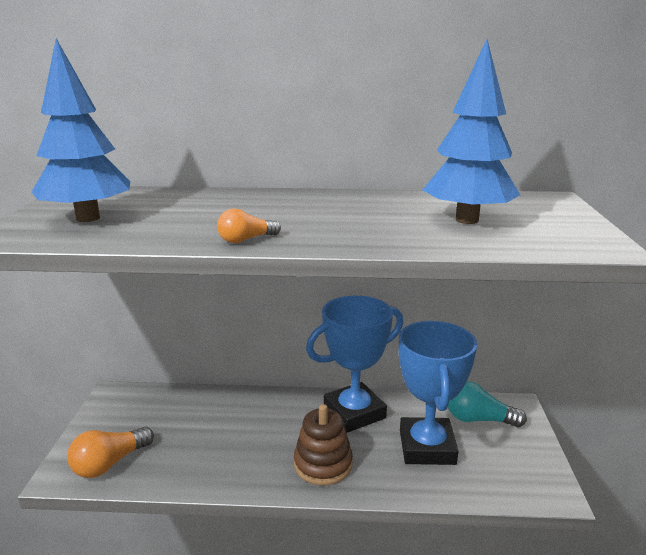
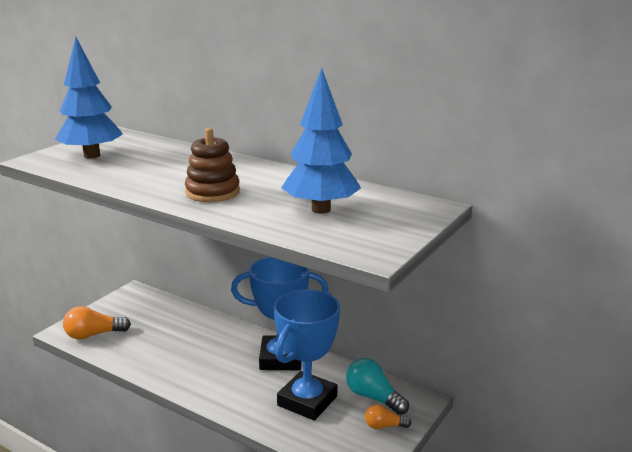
camera: 30 degrees right, 0 degrees up
orange light bulb [217,209,281,243] -> orange light bulb moved to [365,404,411,429]
brown stacking toy [294,404,353,486] -> brown stacking toy moved to [185,128,240,202]

